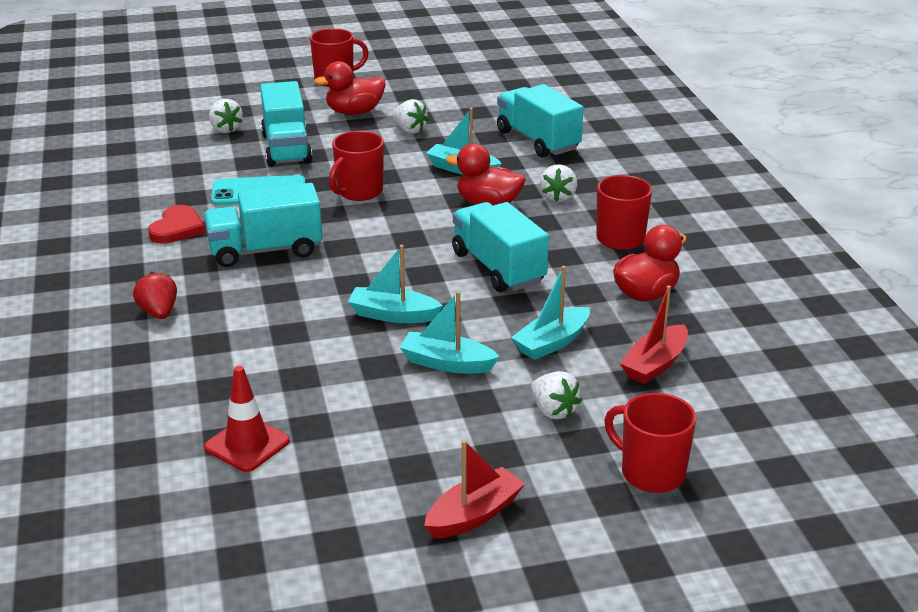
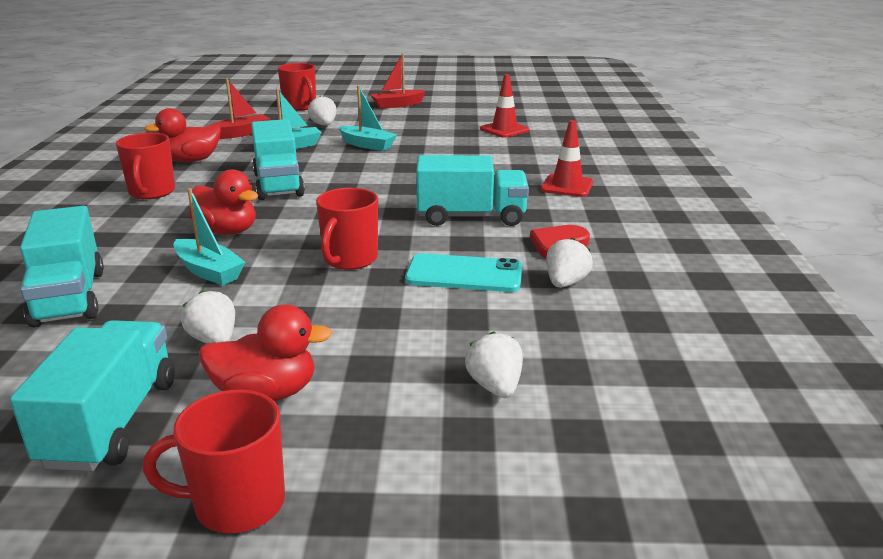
camera: 165 degrees left, 5 degrees down
red strawberry [133,272,177,319] -> red traffic cone [541,120,593,197]
turquoise truck [260,81,312,167] -> turquoise truck moved to [10,320,175,471]
red mug [329,131,384,201] -> red mug turned 150 degrees clockwise [316,188,378,270]
turquoise boat [348,245,443,323] -> none
white strawberry [540,164,577,202] -> white strawberry moved to [546,238,593,288]

